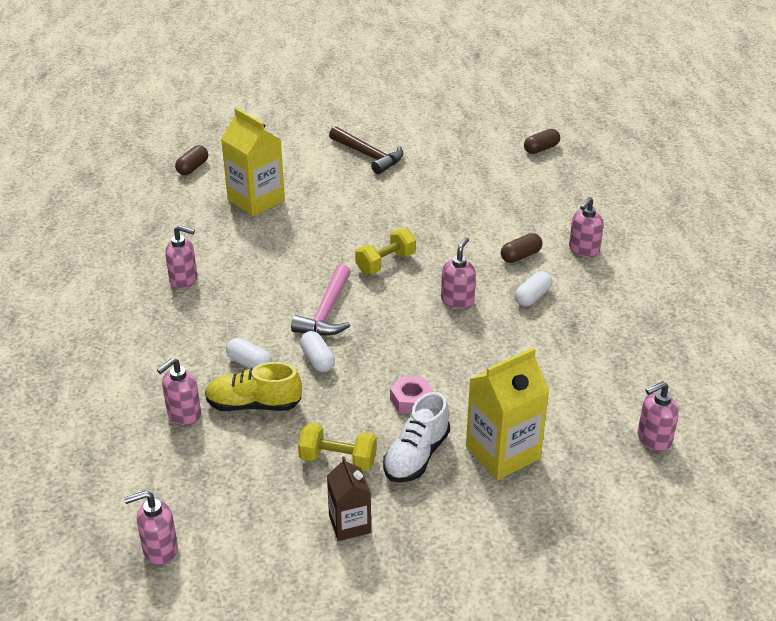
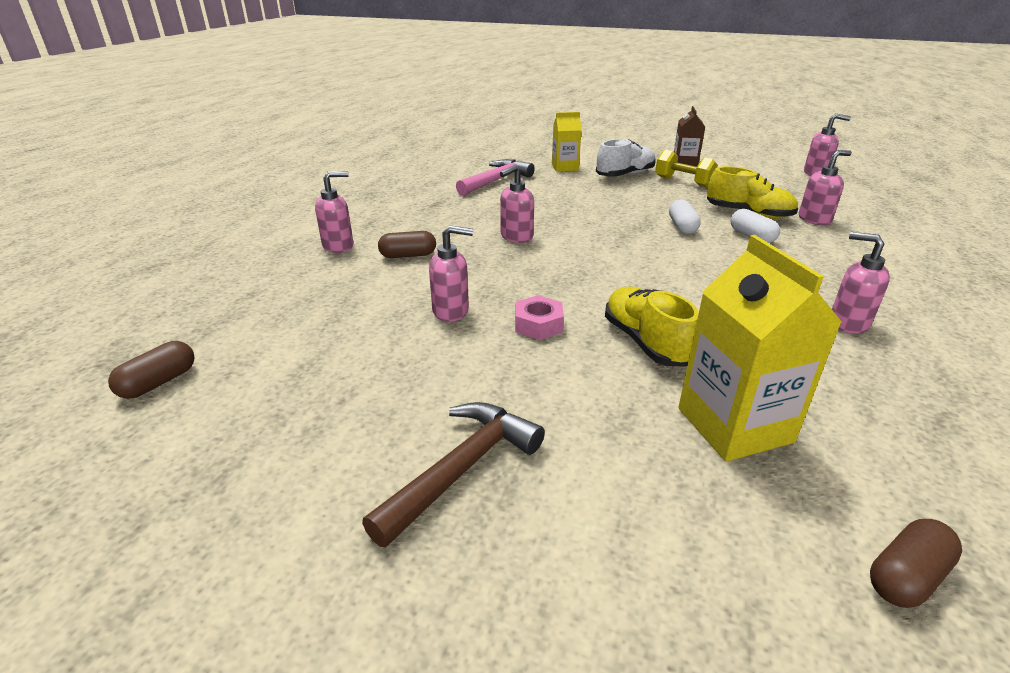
camera: 155 degrees left, 5 degrees down
pink hammer [291,264,351,336] -> pink hammer moved to [456,159,535,196]
brown hammer [329,126,404,174] -> brown hammer turned 60 degrees clockwise [362,402,545,548]
yellow dumbbell [355,228,416,274] -> none
pink nut [390,376,433,414] -> pink nut moved to [515,295,564,340]
yellow carton [466,348,549,480] -> yellow carton [552,112,582,172], size x0.60
white capsule [515,271,552,306] -> none
brown capsule [524,129,560,154] -> brown capsule turned 45 degrees counterclockwise [108,341,194,399]
pink soap dispenser [638,381,679,451] -> pink soap dispenser moved to [429,225,473,322]
none -> yellow shoe [605,287,699,367]

